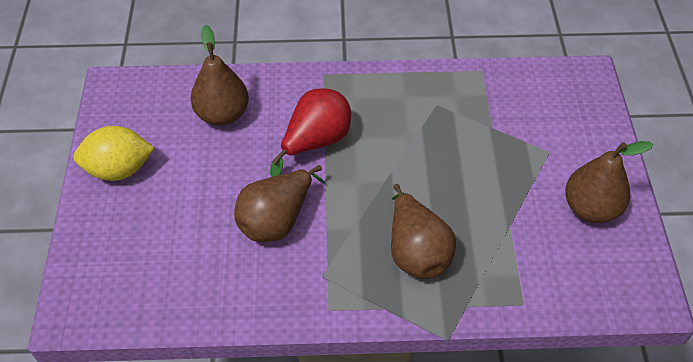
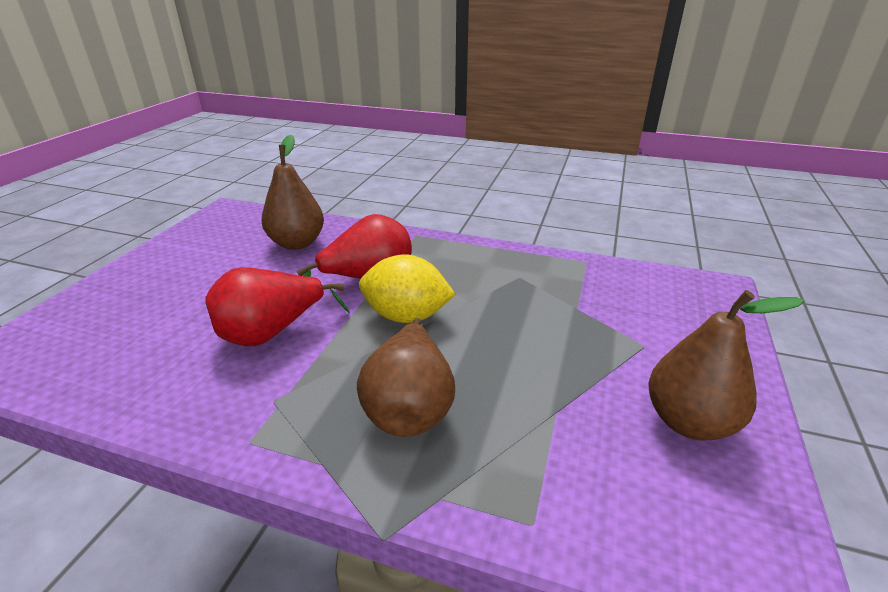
camera: 20 degrees right, 20 degrees down
yellow lemon [73,126,155,181] -> yellow lemon moved to [359,254,456,323]
brown pear [234,165,325,242] -> red pear [205,267,350,346]

